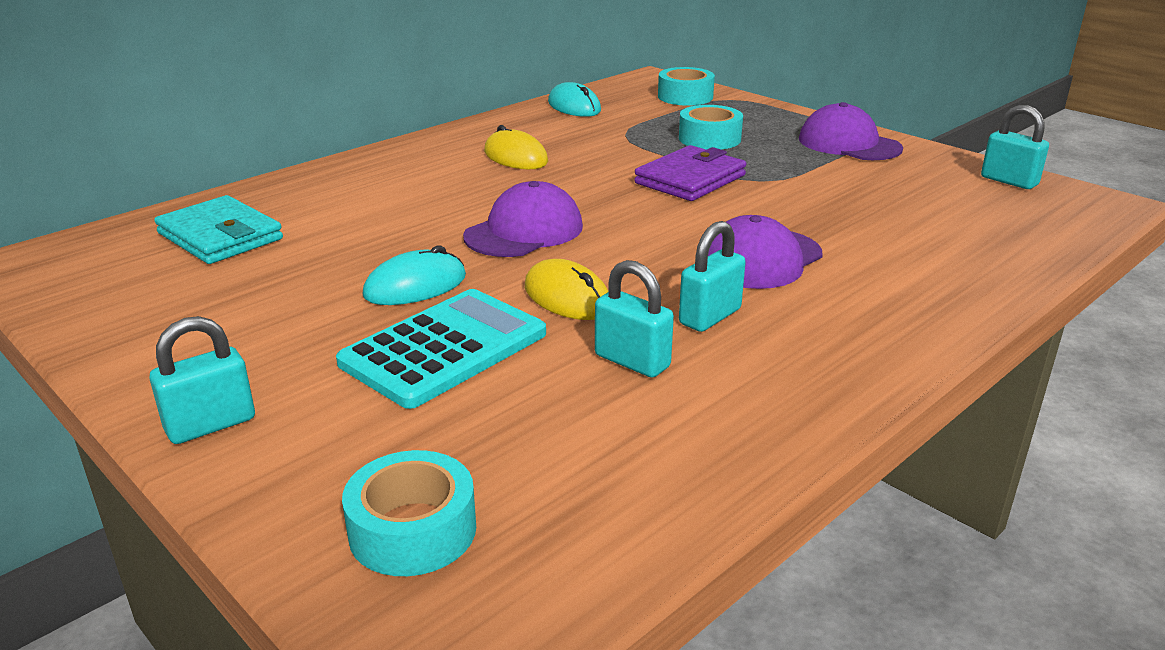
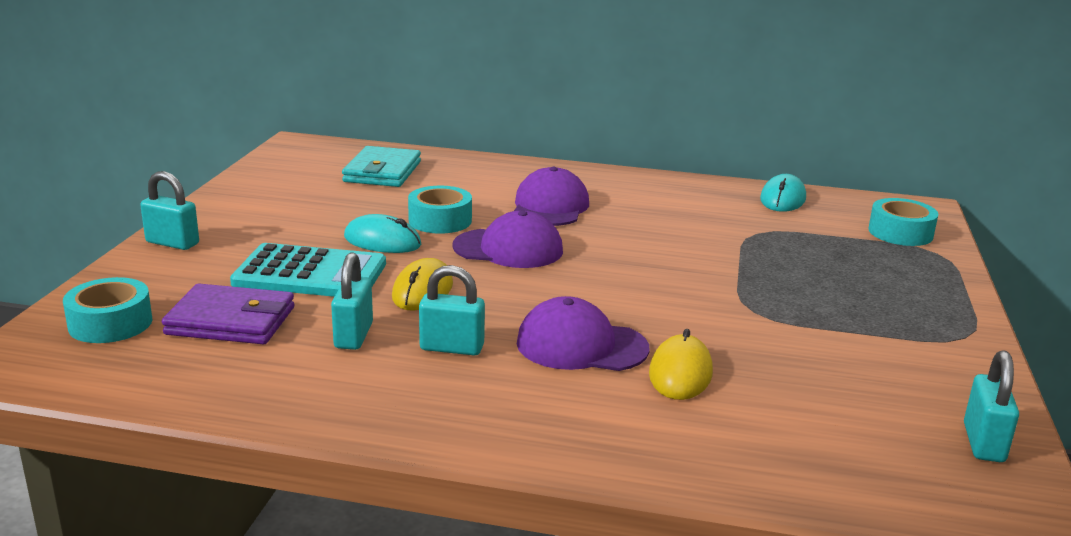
camera: 55 degrees right, 5 degrees down
yellow mouse [484,125,548,169] -> yellow mouse moved to [649,329,713,400]
purple wallet [634,145,746,201] -> purple wallet moved to [162,284,294,344]
turquoise tape [679,105,743,150] -> turquoise tape moved to [408,186,472,234]
purple cap [799,102,903,160] -> purple cap moved to [514,167,589,226]

